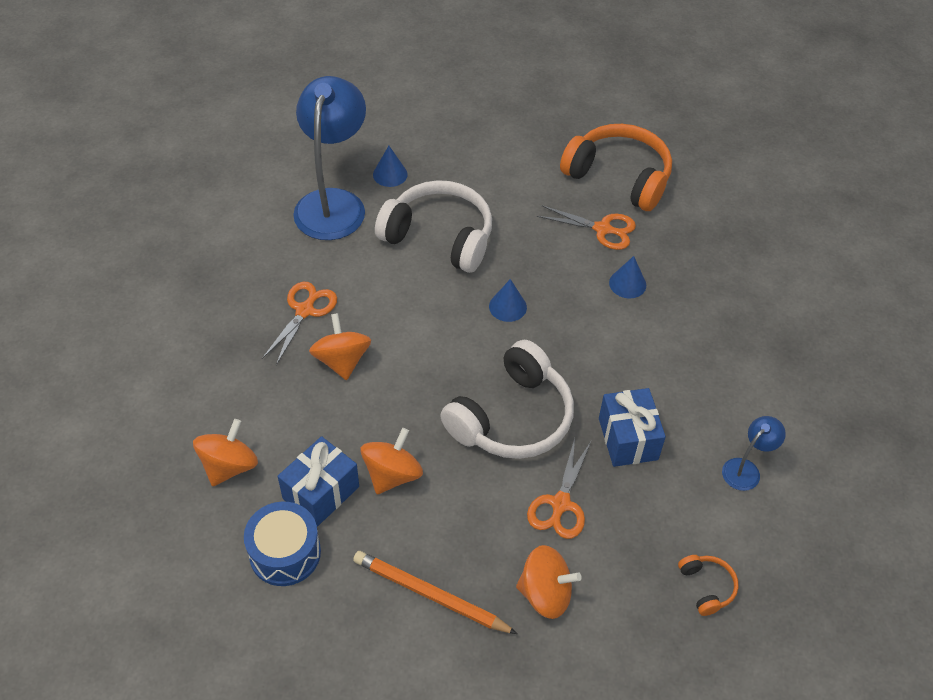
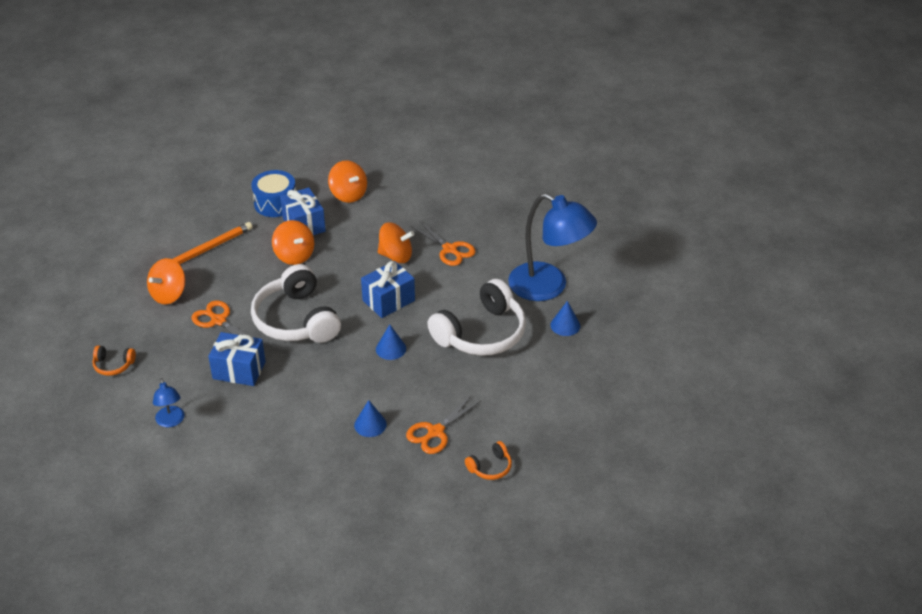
camera: 115 degrees right, 10 degrees down
orange headphones [560,124,672,211] -> orange headphones [465,441,512,480], size x0.44
none -> blue gift [361,261,415,318]

